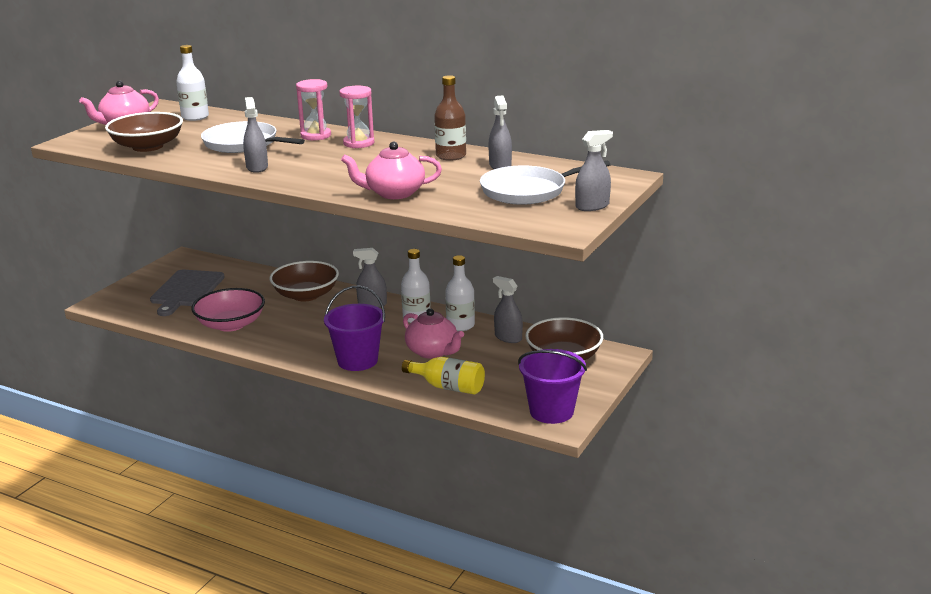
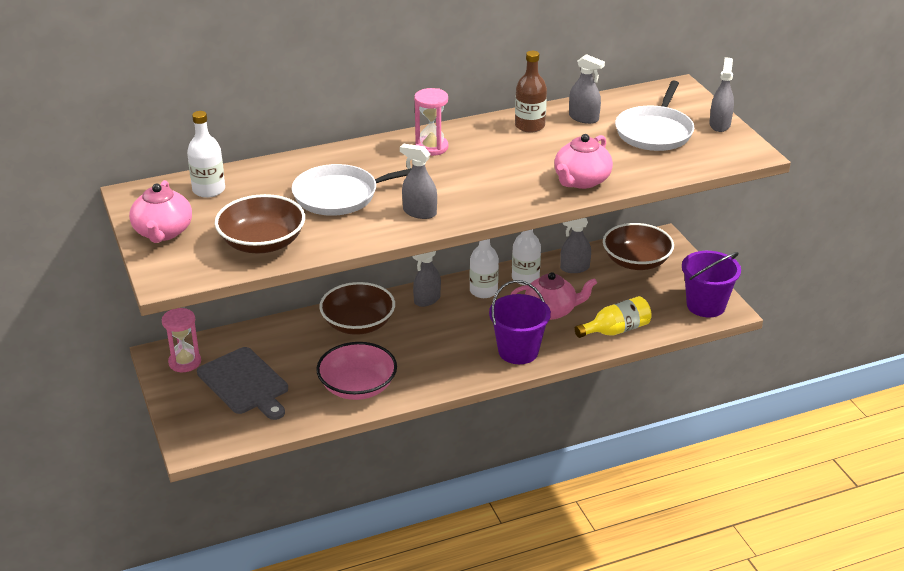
camera: 50 degrees left, 10 degrees up
pink hourglass [296,79,331,140] -> pink hourglass moved to [162,308,201,372]

